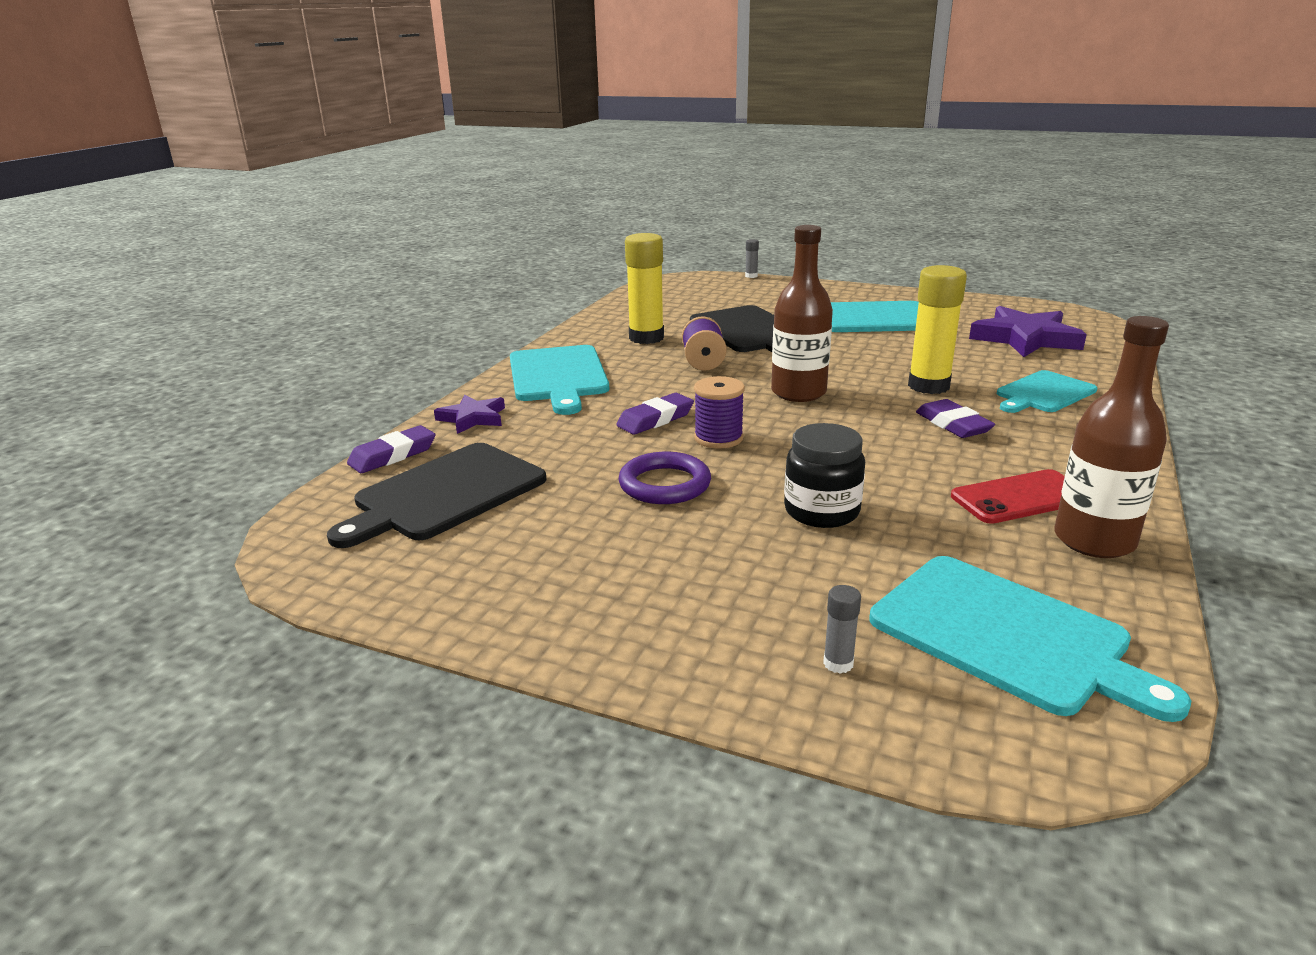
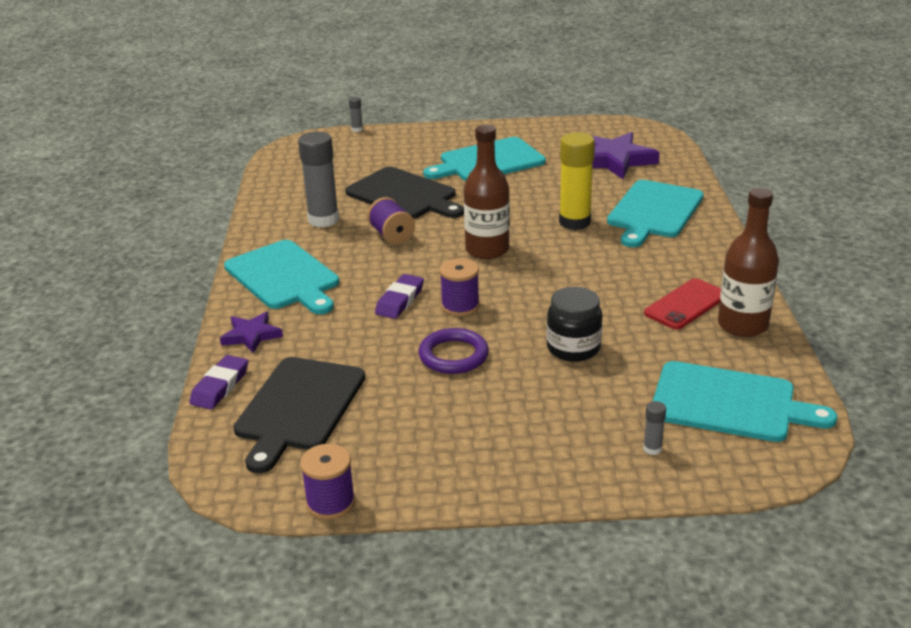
camera: 25 degrees left, 5 degrees up
yellow glue stick [625,233,664,344] -> grey glue stick [298,132,339,227]
purple eraser [916,399,995,438] -> none
turquoise cutting board [997,370,1097,413] -> turquoise cutting board [607,180,704,247], size x1.53
none -> purple spool [300,444,355,519]

